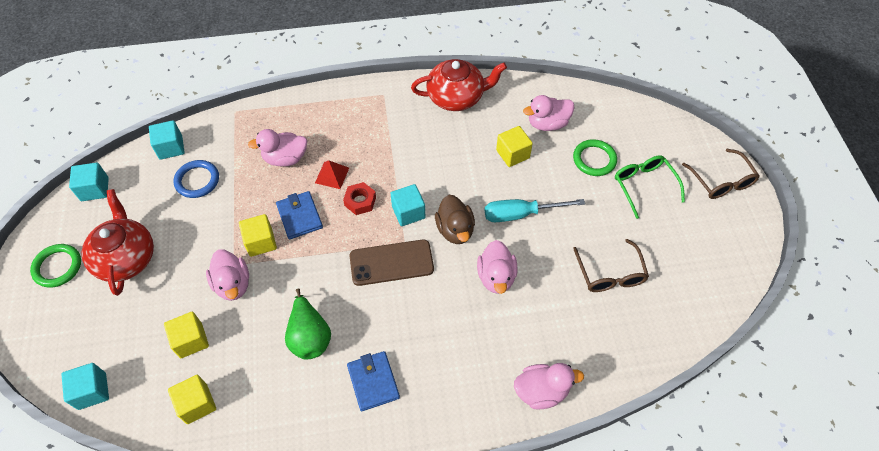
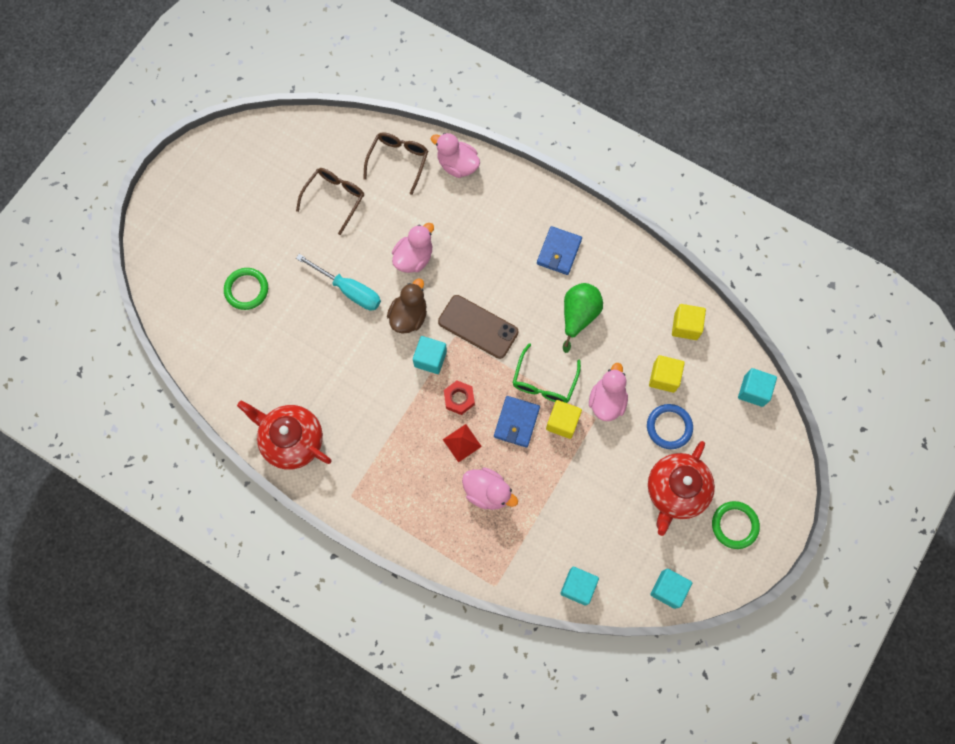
camera: 140 degrees left, 15 degrees up
blue ring [174,160,219,198] -> blue ring moved to [647,404,693,449]
yellow cube [496,126,533,167] -> none
pink duck [523,95,574,131] -> none
green glasses [615,155,685,219] -> green glasses moved to [513,343,581,403]
brown glasses [682,149,760,199] -> brown glasses moved to [363,132,428,195]

